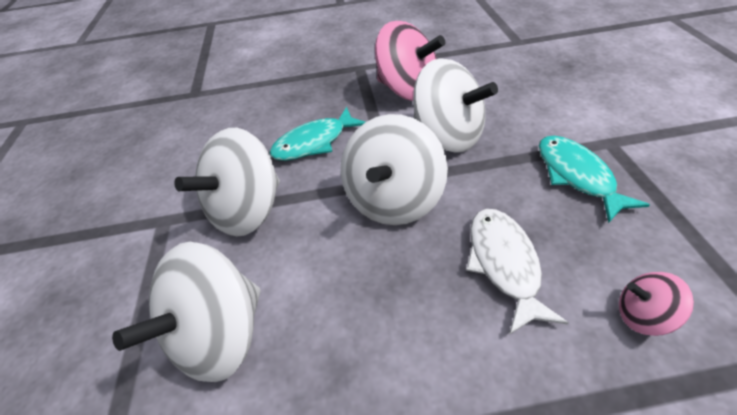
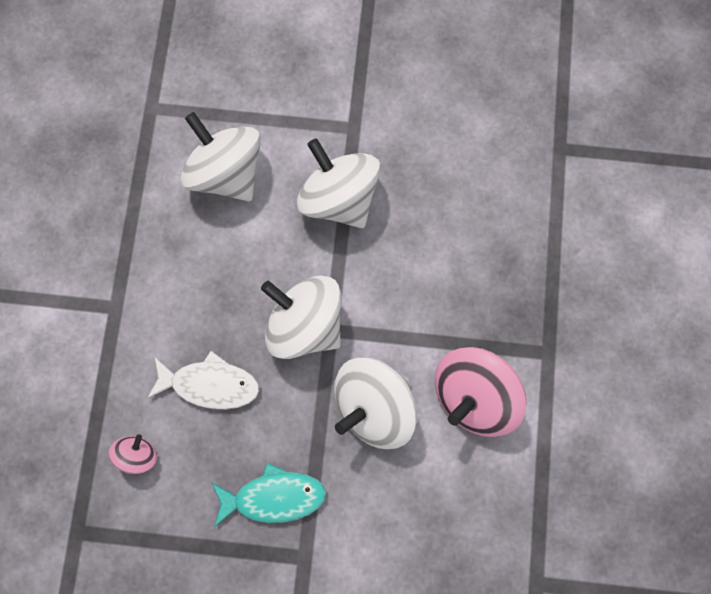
camera: 100 degrees right, 30 degrees up
turquoise fish [270,107,365,161] -> none

